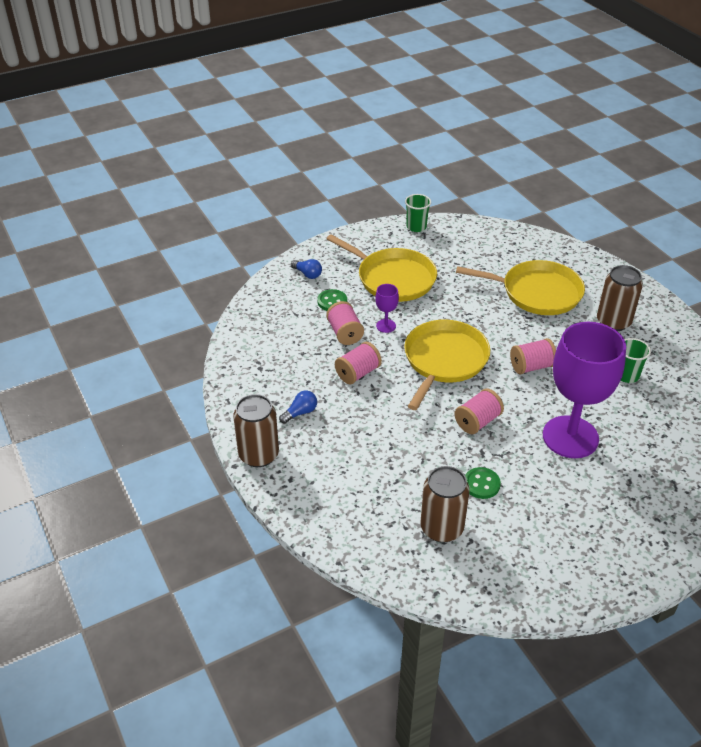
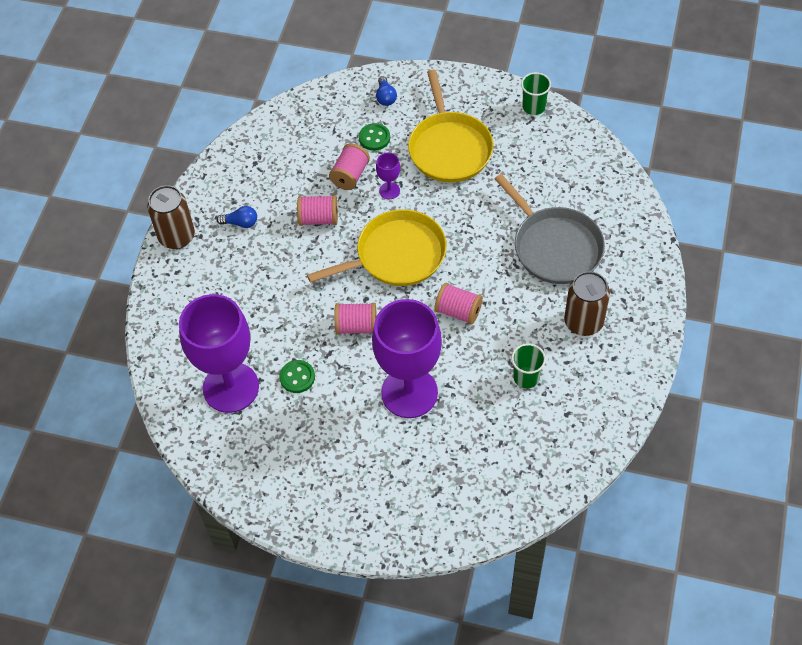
camera: 45 degrees right, 15 degrees up
brown can [420,466,470,543] -> purple goblet [179,294,259,413]
yellow pan [456,260,585,315] -> grey pan [495,174,605,284]

